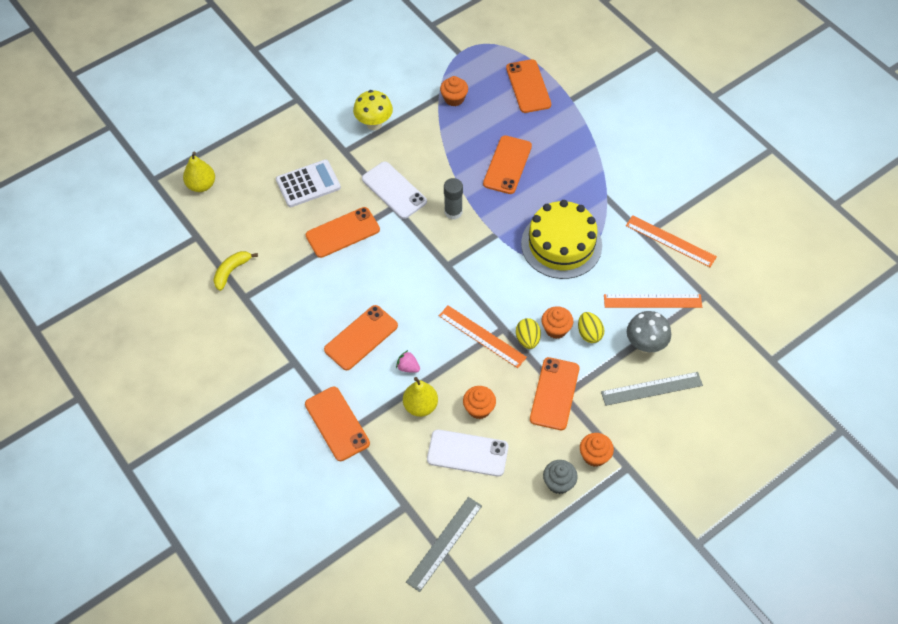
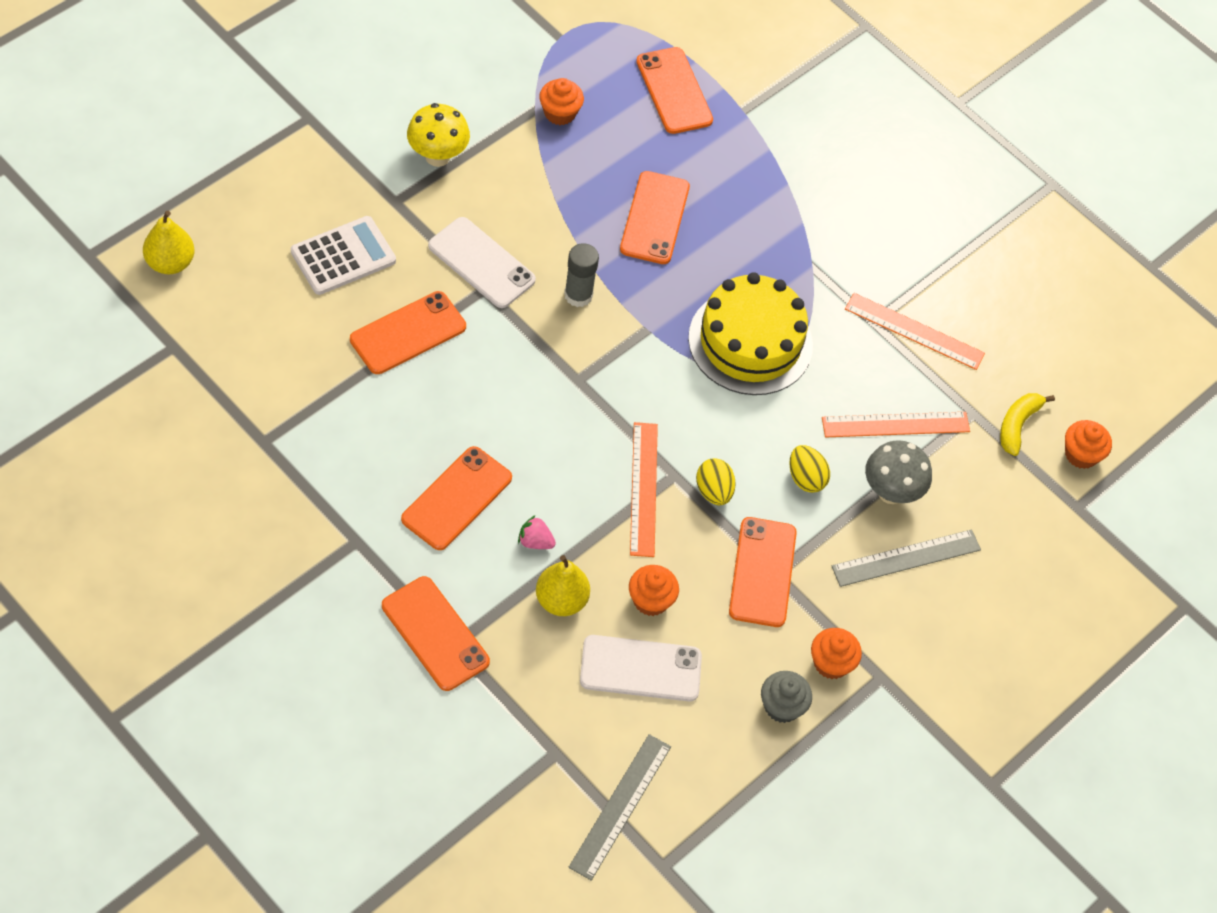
camera: 15 degrees left, 0 degrees up
yellow banana [213,251,258,291] -> yellow banana moved to [1000,393,1055,456]
orange ruler [439,306,527,368] -> orange ruler turned 60 degrees clockwise [630,422,658,557]
orange cupcake [541,306,573,339] -> orange cupcake moved to [1065,420,1112,469]

